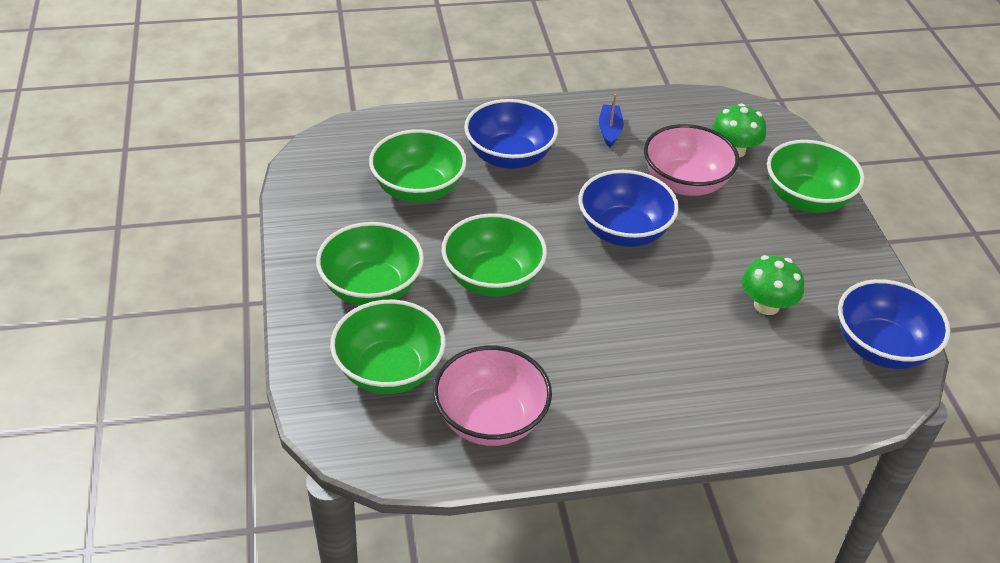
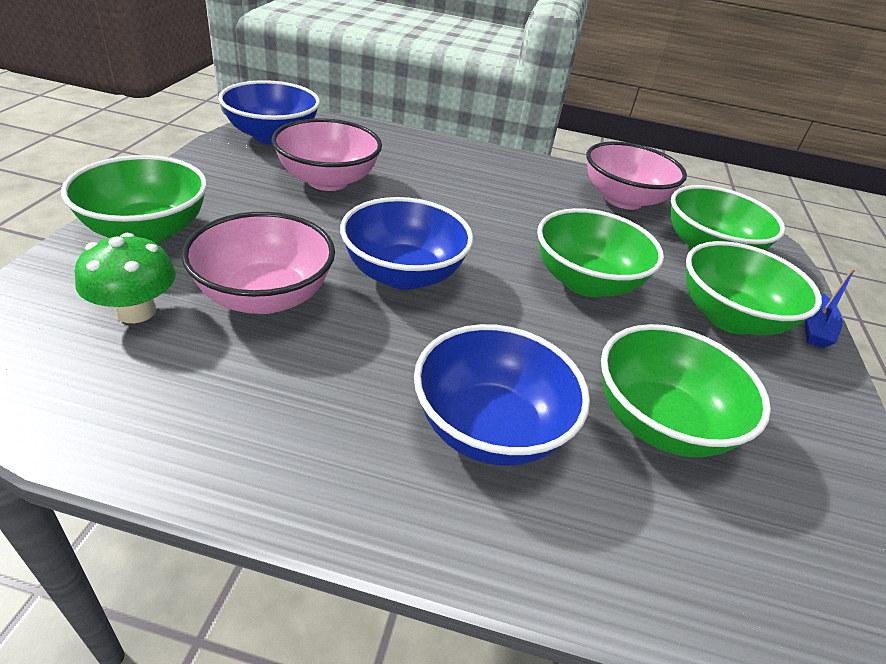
camera: 160 degrees left, 5 degrees down
blue boat [599,94,624,148] -> blue boat moved to [805,268,855,348]
green mushroom [742,255,804,315] -> pink bowl [272,118,382,191]

